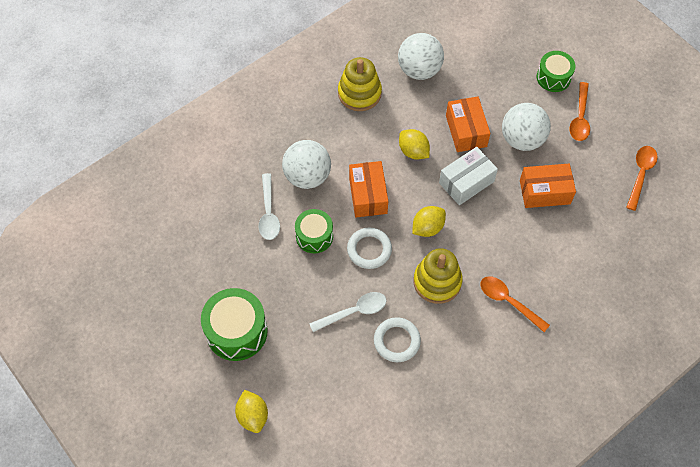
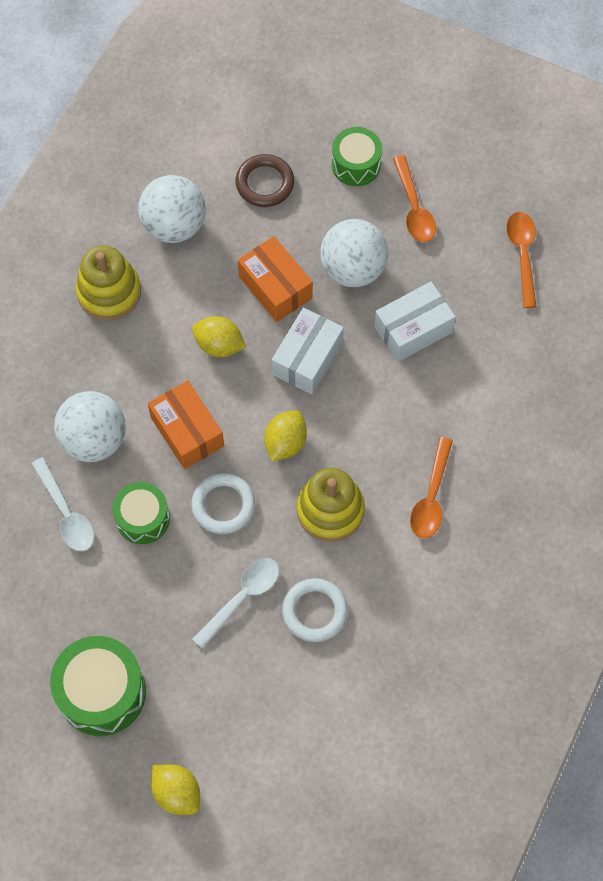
camera: 25 degrees left, 5 degrees up
orange spoon [480,276,550,332] -> orange spoon turned 90 degrees counterclockwise [410,437,453,538]
orange box [520,164,576,208] -> white box [374,282,456,362]
none -> brown ring [235,154,294,207]

